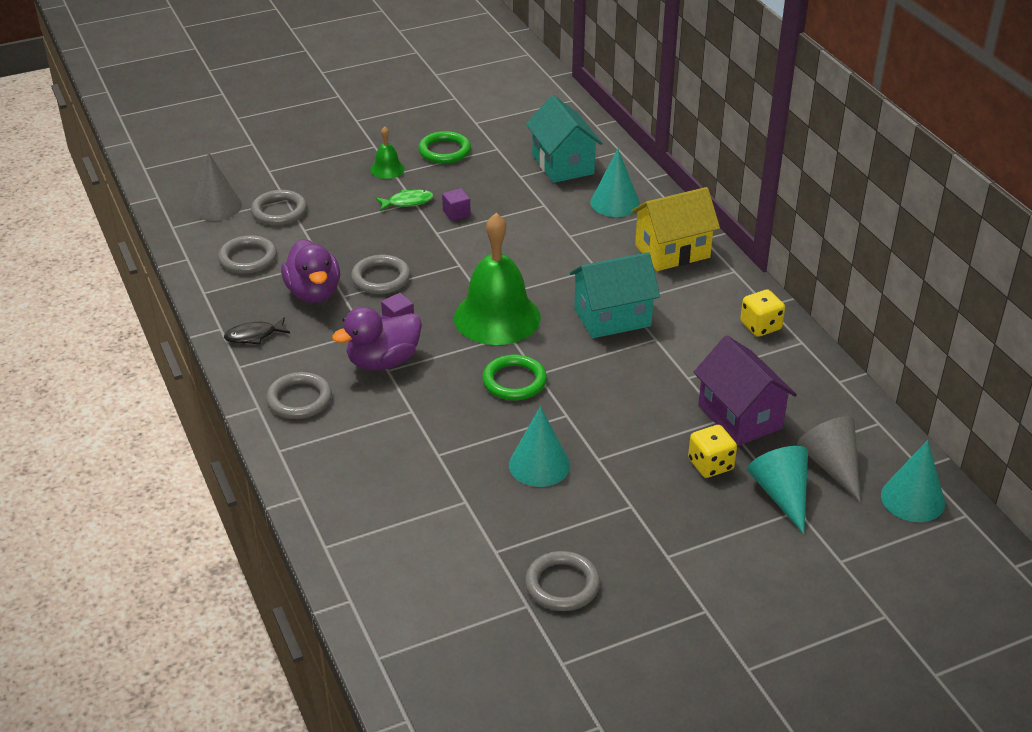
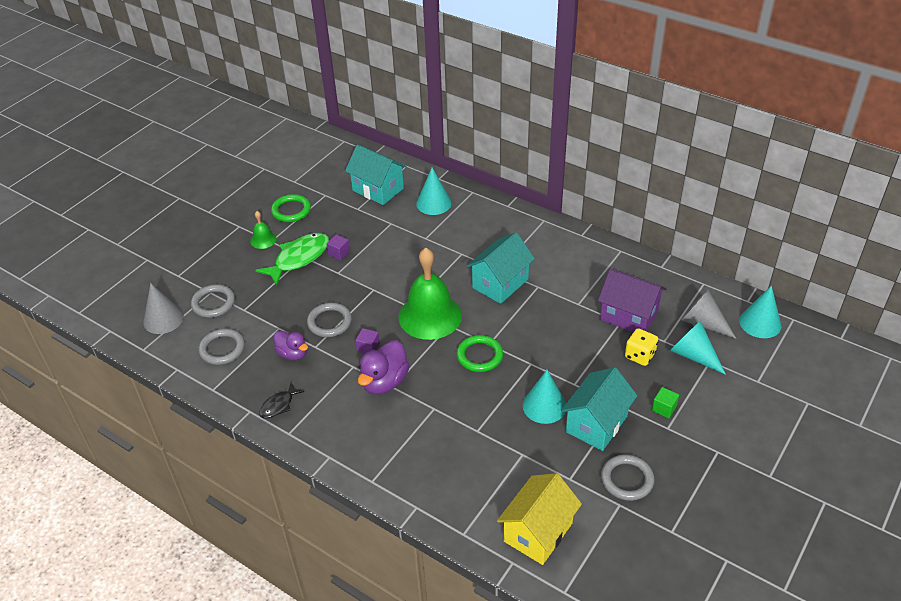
camera: 30 degrees left, 5 degrees up
grey ring [266,372,332,419] -> none
purple duck [281,239,340,303] -> purple duck [274,331,308,360], size x0.65
green fish [376,190,434,211] -> green fish [255,233,329,286], size x1.87
yellow house [631,187,720,271] -> yellow house moved to [497,473,582,565]
yellow dice [740,290,785,337] -> none
none -> turquoise house [561,367,637,451]
none -> green cube [652,387,679,418]

